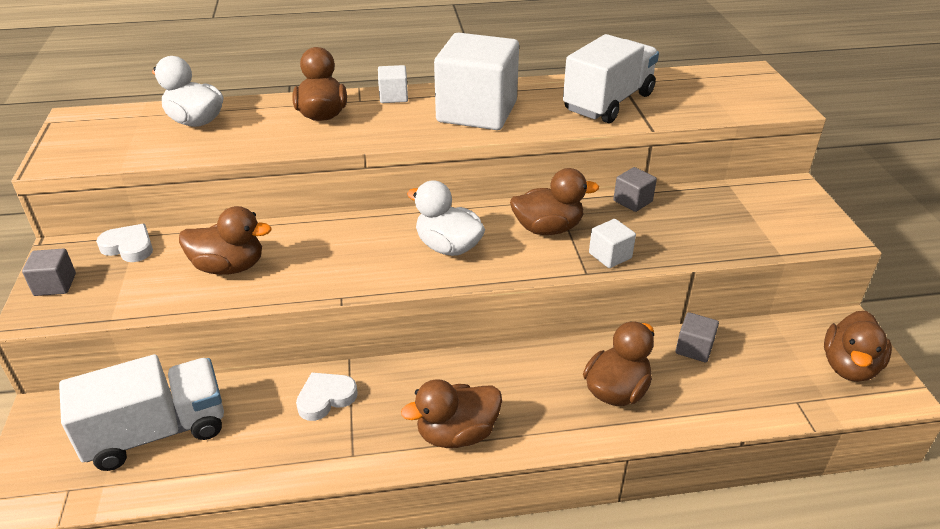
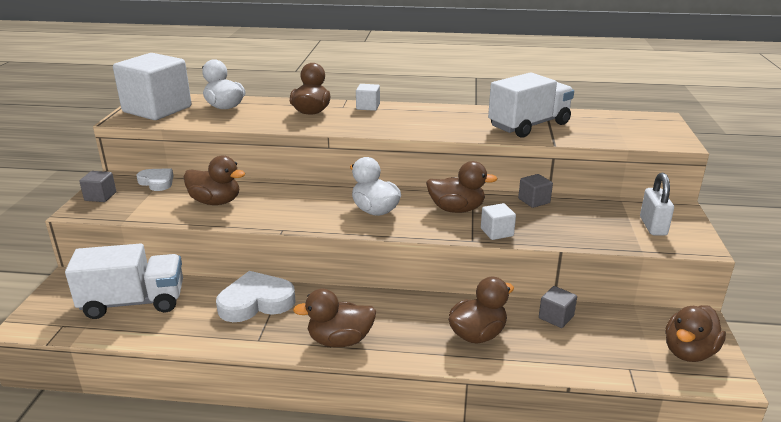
camera: 15 degrees right, 10 degrees down
white heart [296,372,358,421] -> white heart [216,271,296,322], size x1.63
white cube [434,32,519,130] -> white cube moved to [113,53,192,120]
none -> white padlock [640,173,674,236]

